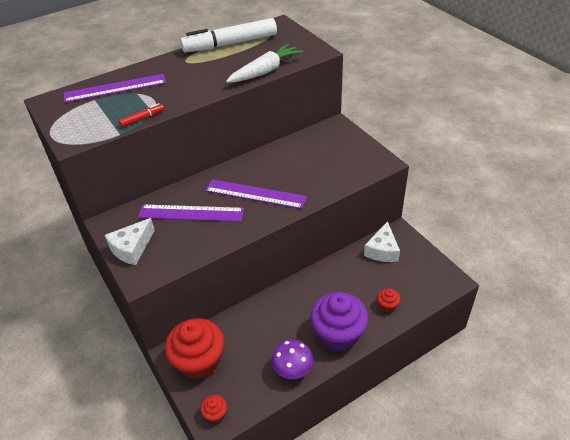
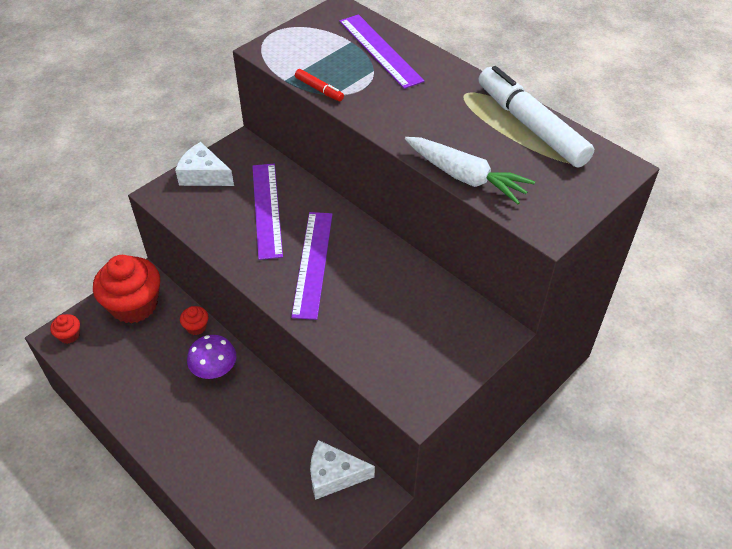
camera: 75 degrees right, 5 degrees up
purple mushroom [272,340,314,379] -> purple mushroom moved to [187,335,236,379]
purple cupcake [310,292,368,351] -> none
red cupcake [377,289,401,313] -> red cupcake moved to [180,306,208,335]

